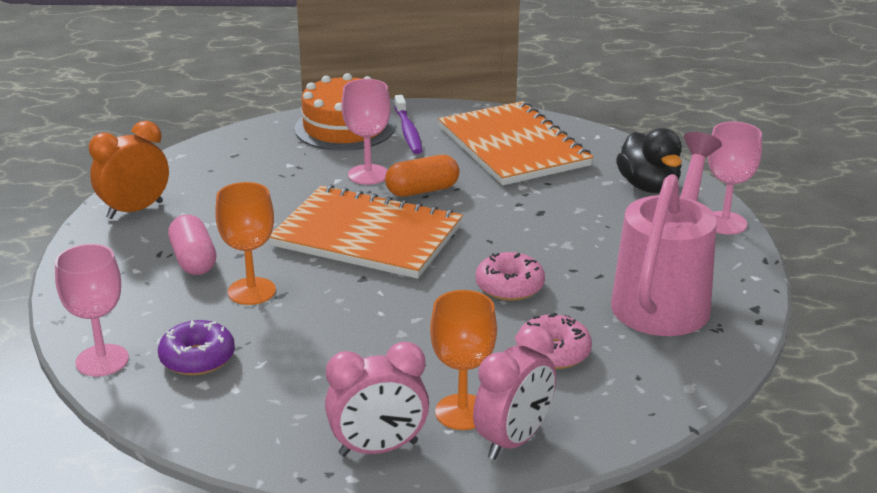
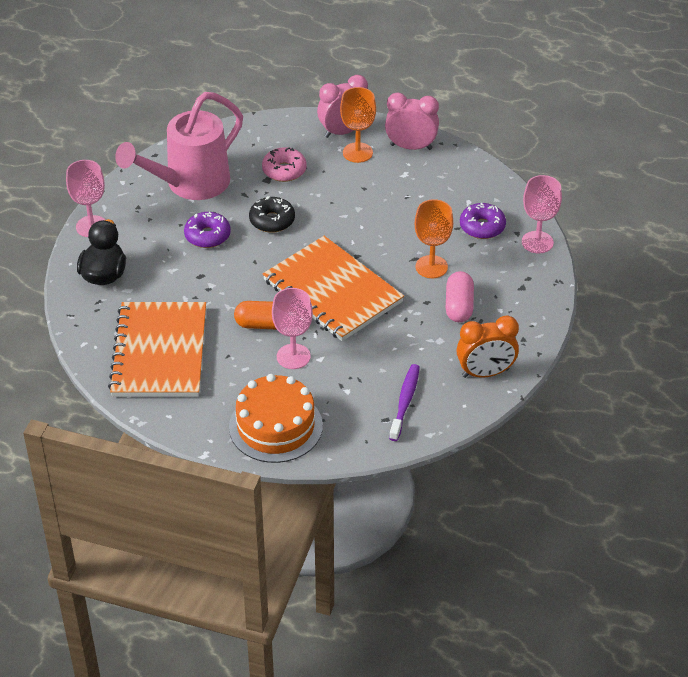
camera: 155 degrees left, 15 degrees up
purple toothbrush [394,95,422,154] -> purple toothbrush moved to [389,364,420,441]
pink donut [476,252,545,301] -> black donut [249,196,295,233]
none -> purple donut [184,212,231,248]

